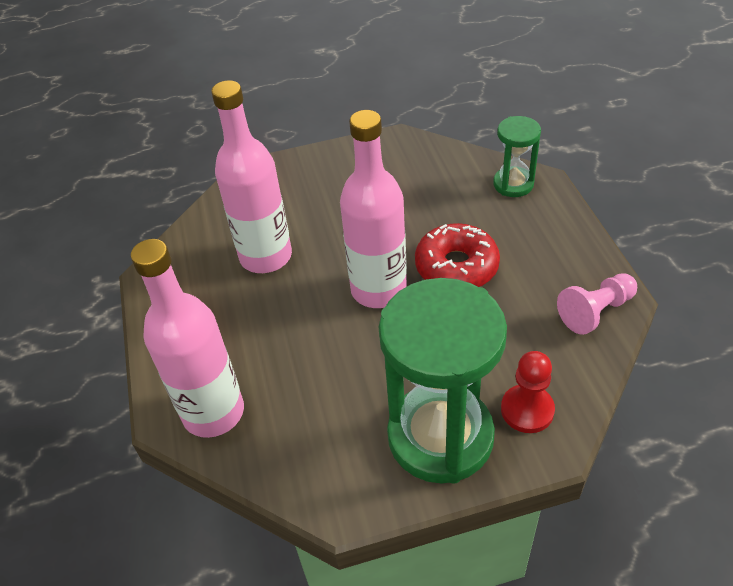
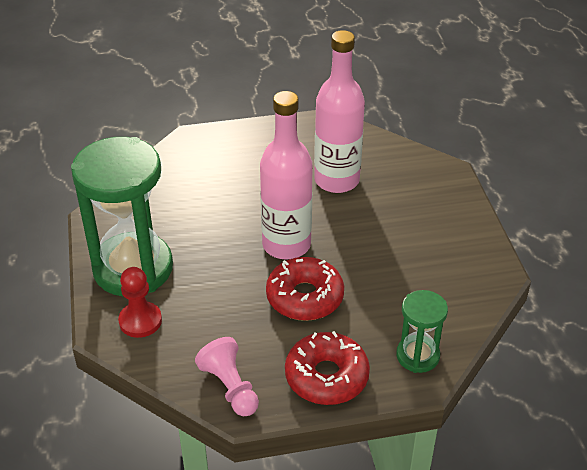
camera: 90 degrees right, 5 degrees down
pink bottle [131,239,244,438] -> none
none -> red donut [285,331,370,405]

